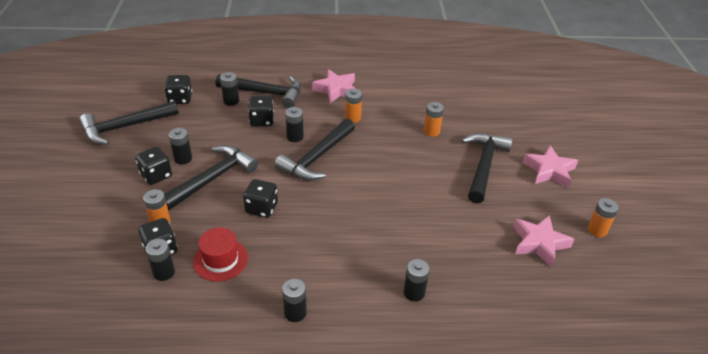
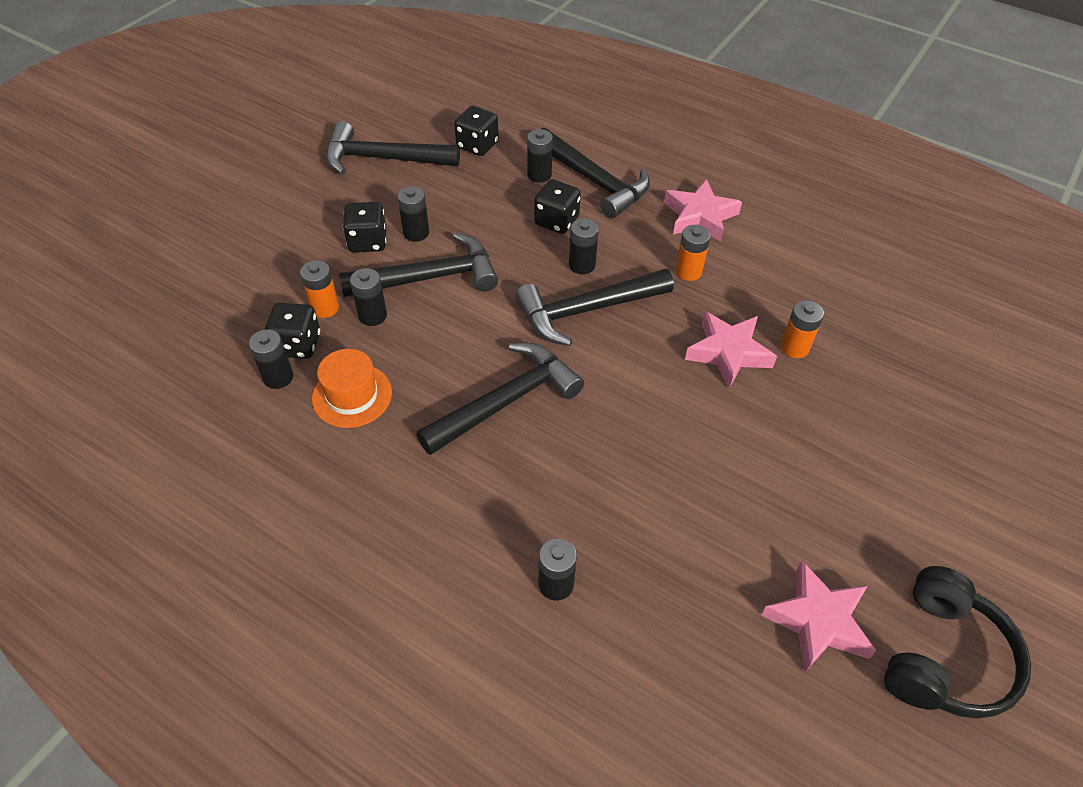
camera: 35 degrees right, 10 degrees up
red hat [193,227,248,282] -> orange hat [312,349,392,428]
black dice [243,179,278,218] -> none
black battery [282,279,307,322] -> black battery moved to [350,268,387,326]
black hammer [462,133,513,204] -> black hammer moved to [416,343,584,455]
pink star [523,145,578,188] -> pink star moved to [685,311,777,388]
orange battery [588,198,619,237] -> black headphones [884,566,1031,719]

